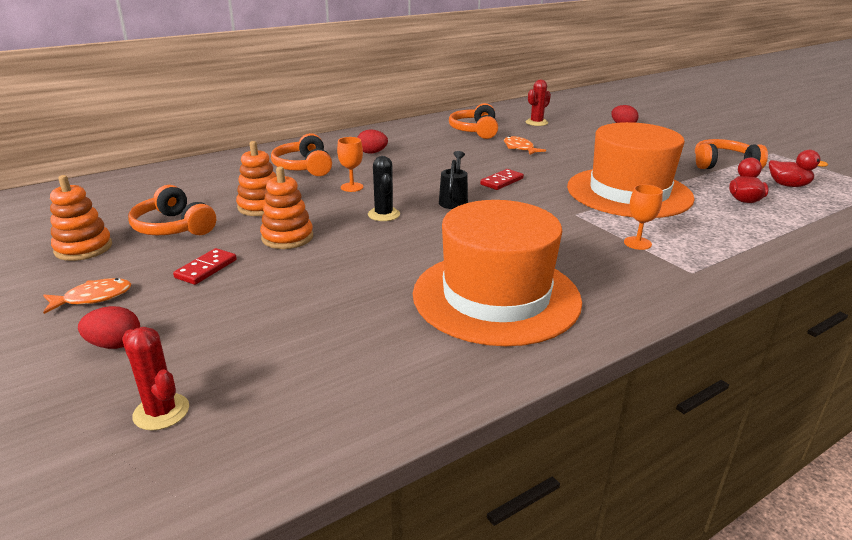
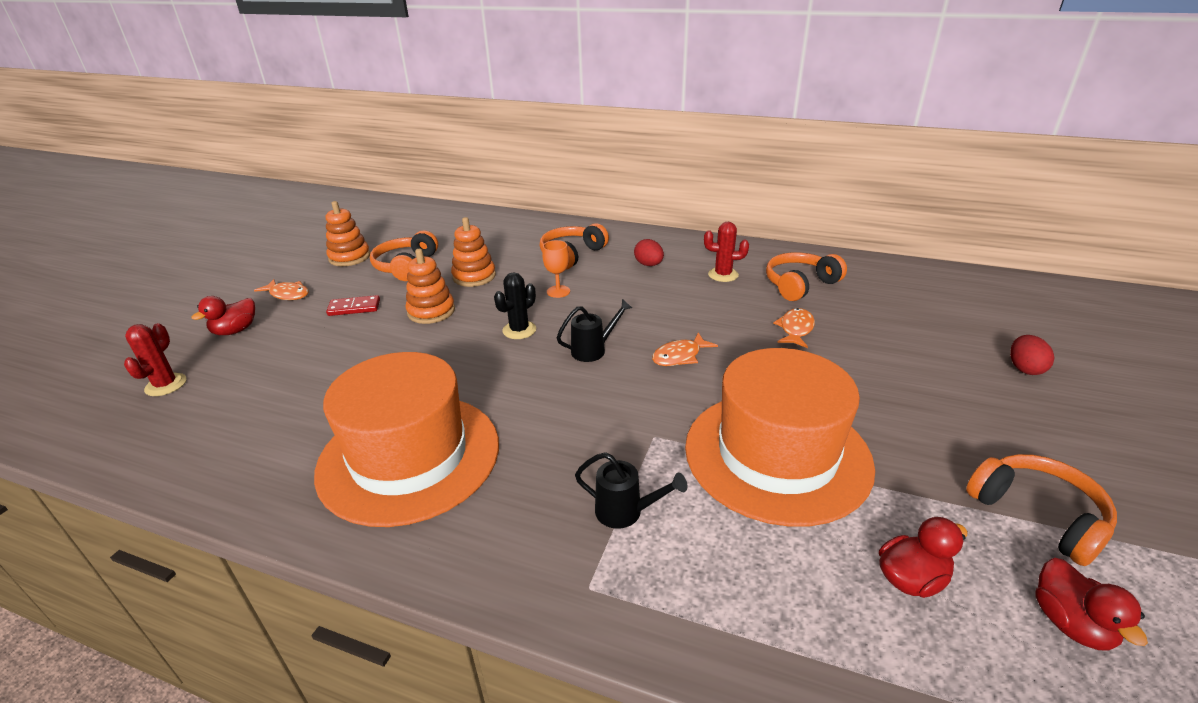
camera: 55 degrees right, 5 degrees up
red egg [78,306,140,349] -> red duck [191,296,255,335]
red domino [480,169,524,190] -> orange fish [652,332,718,366]
red cactus [526,79,551,126] -> red cactus moved to [704,222,749,282]
orange goblet [624,185,663,250] -> black watering can [575,452,687,529]

